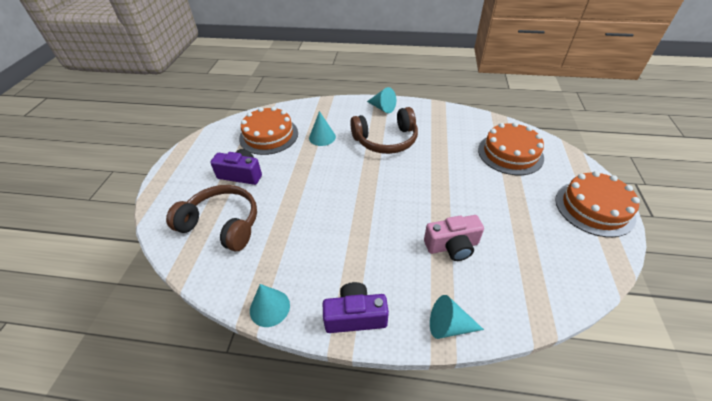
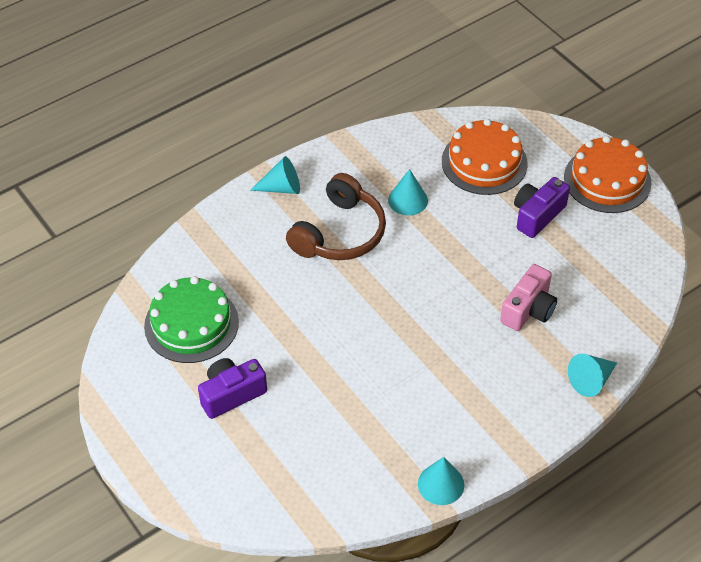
camera: 45 degrees left, 5 degrees up
brown headphones [166,185,257,251] -> none
orange cake [239,106,298,155] -> green cake [144,276,239,363]
turquoise cone [309,111,336,146] -> turquoise cone moved to [388,169,428,215]
purple camera [323,282,389,333] -> purple camera moved to [514,177,570,238]

